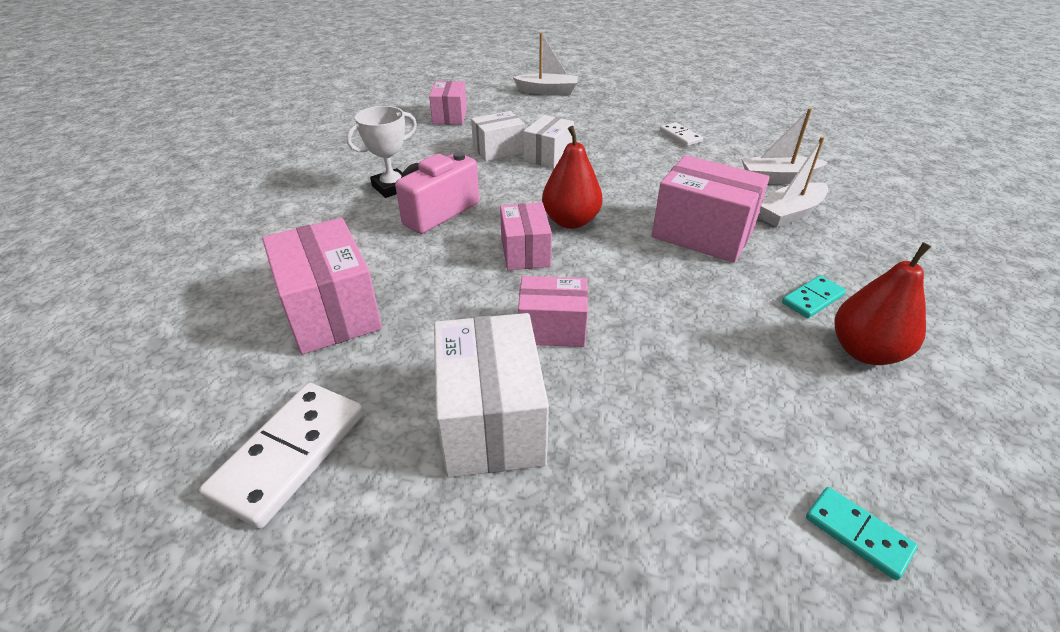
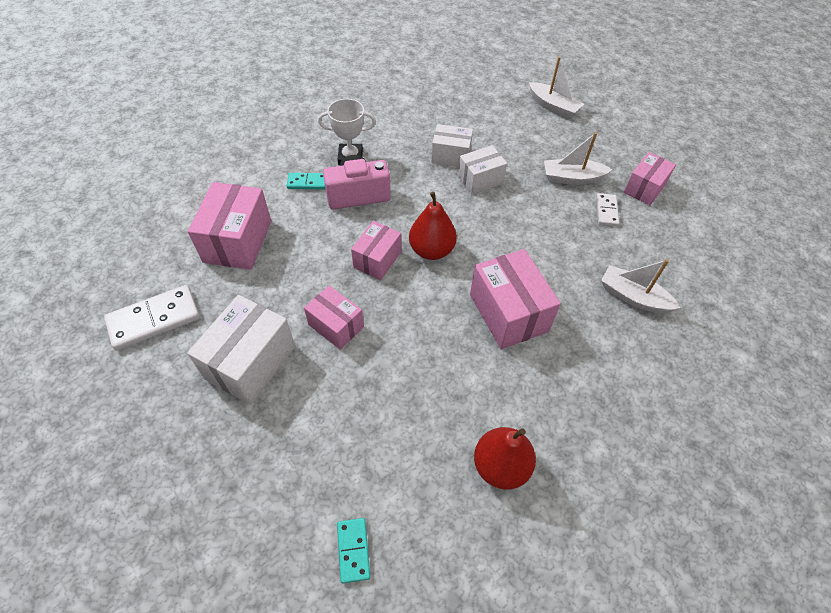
camera: 35 degrees right, 15 degrees up
pink box [429,81,467,125] -> pink box moved to [624,152,676,205]
white boat [760,137,828,227] -> white boat moved to [544,132,613,185]
turquoise domino [782,275,846,318] -> turquoise domino moved to [287,173,326,190]

